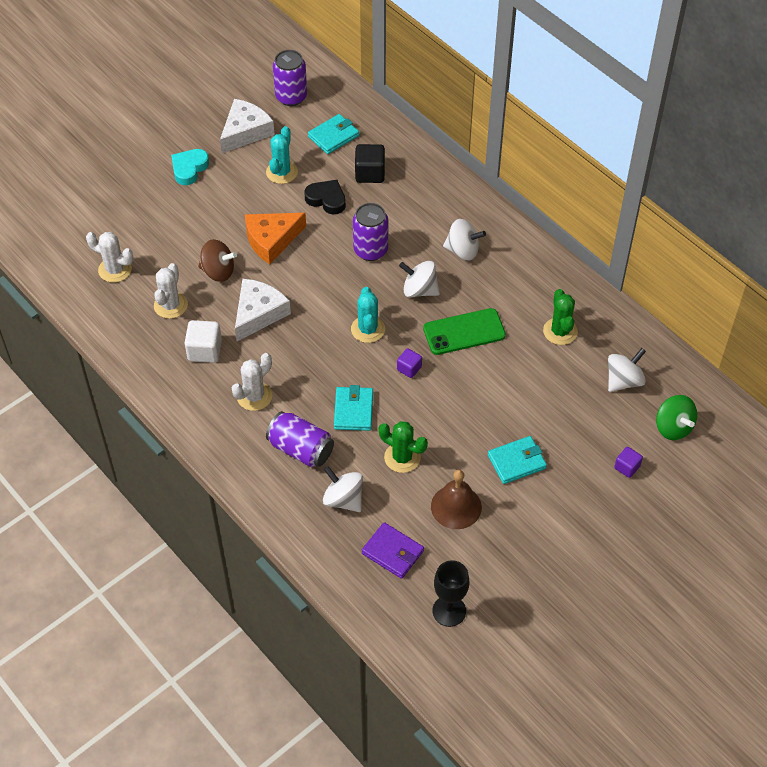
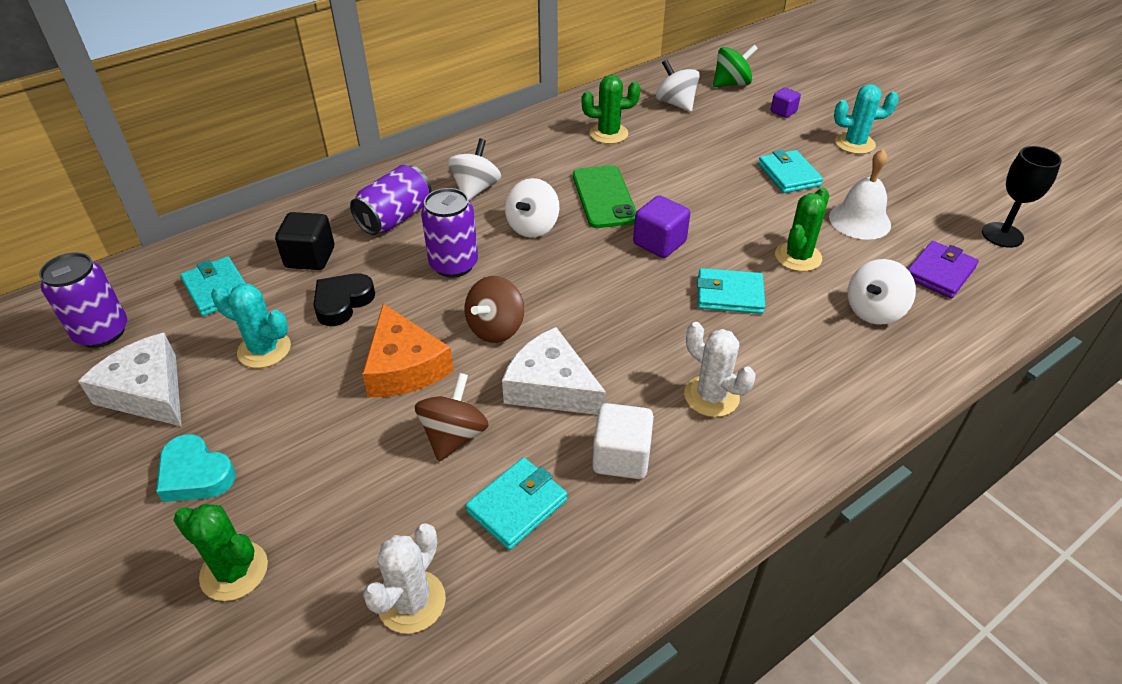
camera: 85 degrees left, 10 degrees down
white cactus [154,263,188,319] -> turquoise wallet [465,457,567,550]
purple can [266,411,334,467] -> purple can moved to [350,165,432,235]
turquoise cactus [351,287,385,343] -> turquoise cactus moved to [834,84,899,154]
purple cube [397,348,422,378] -> purple cube [633,196,690,258], size x1.64
brown bell [431,470,482,529] -> white bell [829,149,891,240]
none -> green cactus [173,504,268,601]
none -> brown spinning top [465,276,524,343]

